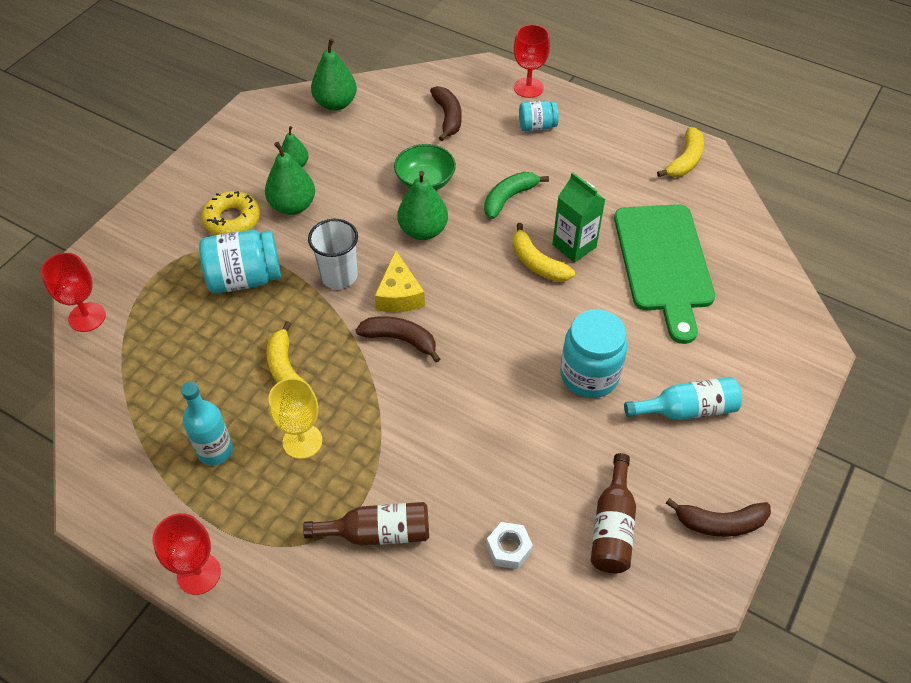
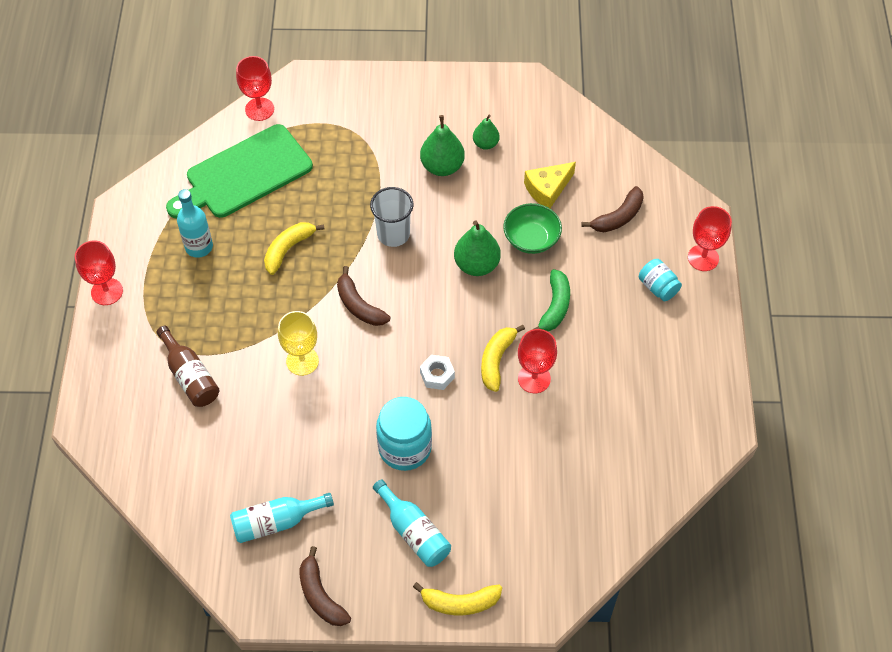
camera: 60 degrees right, 5 degrees up
turquoise jar [199,230,281,294] -> none
yellow donut [201,191,260,235] -> none
yellow goblet [268,378,322,459] -> yellow goblet moved to [278,311,319,376]
green pear [311,38,357,111] -> none
brown banana [356,316,440,362] -> brown banana turned 150 degrees clockwise [337,266,390,326]
yellow cheese [374,250,425,312] -> yellow cheese moved to [524,162,576,208]
green banana [484,172,549,219] -> green banana turned 90 degrees clockwise [532,269,570,331]
white nut [487,522,533,569] -> white nut moved to [420,355,455,390]
green carton [552,172,606,263] -> red goblet [518,329,557,393]
brown bottle [591,453,636,573] -> turquoise bottle [230,493,334,543]
green cutting board [614,204,715,344] -> green cutting board moved to [166,124,313,219]
yellow banana [657,127,704,177] -> yellow banana moved to [413,582,502,615]

